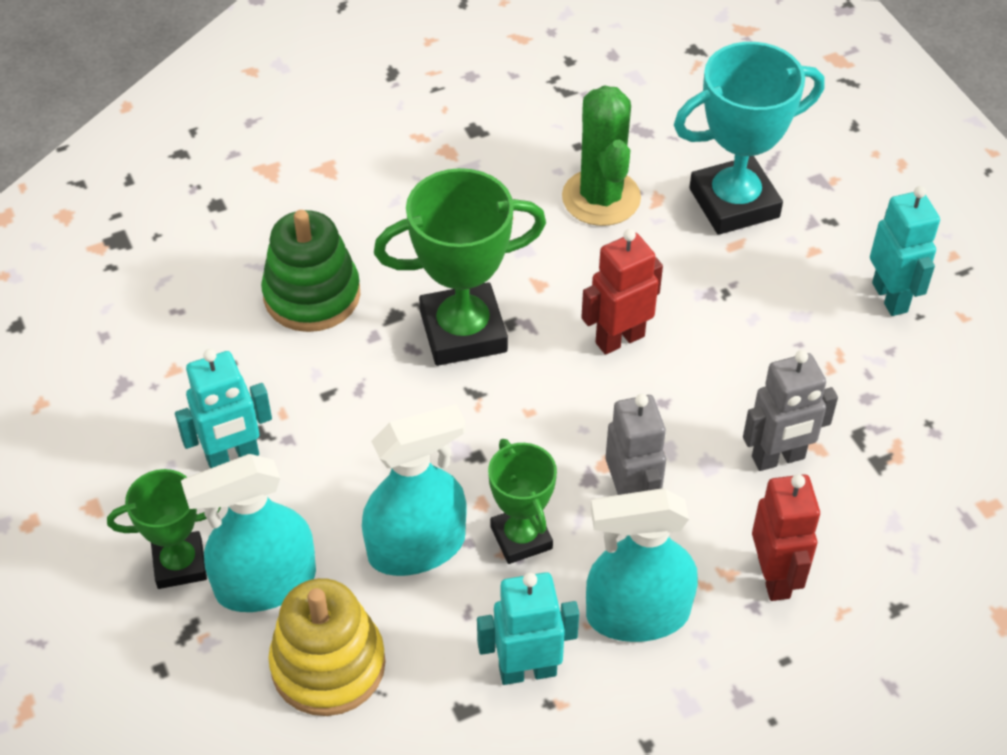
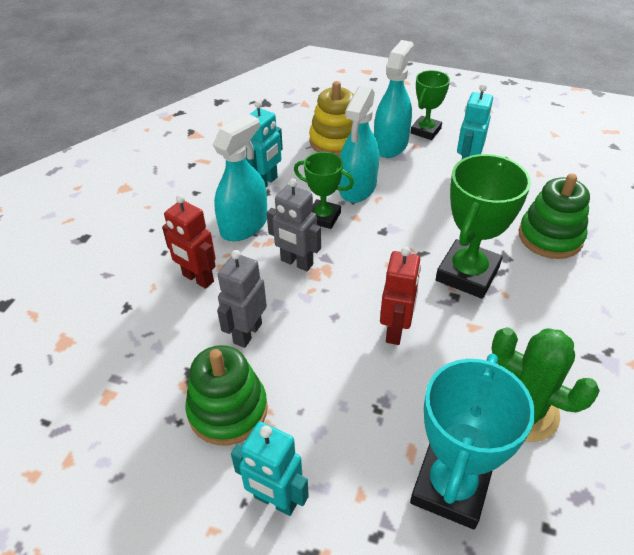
camera: 135 degrees right, 5 degrees down
none -> green stacking toy [185,345,268,446]

